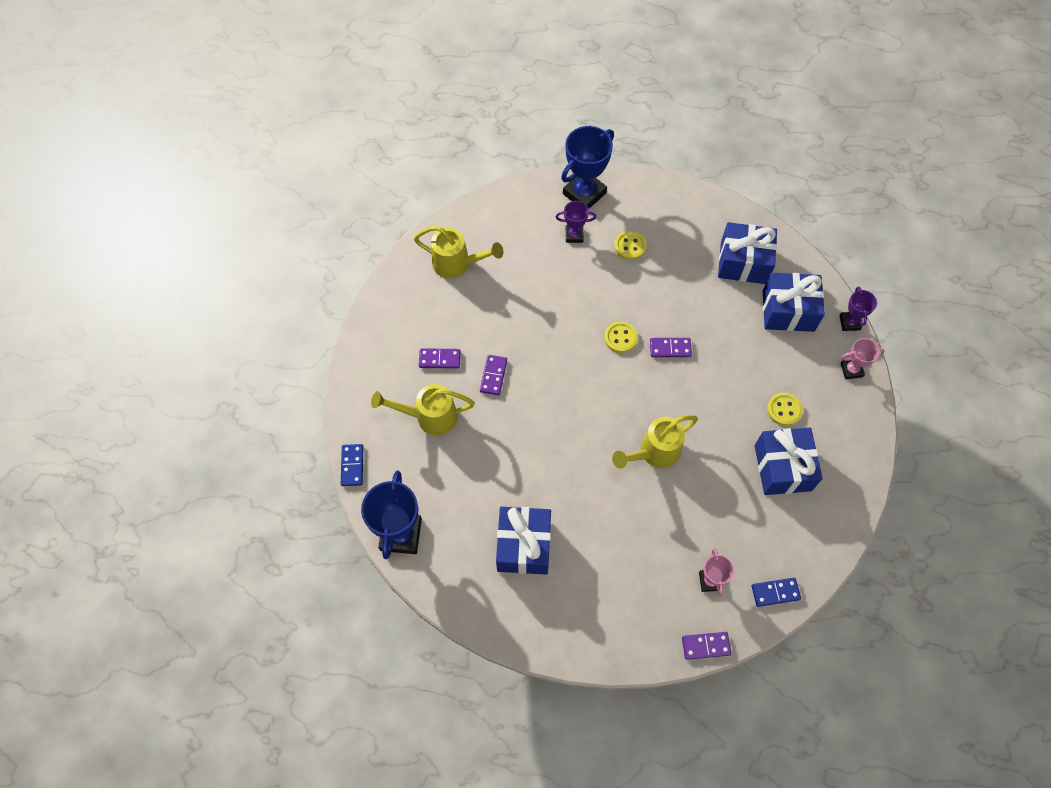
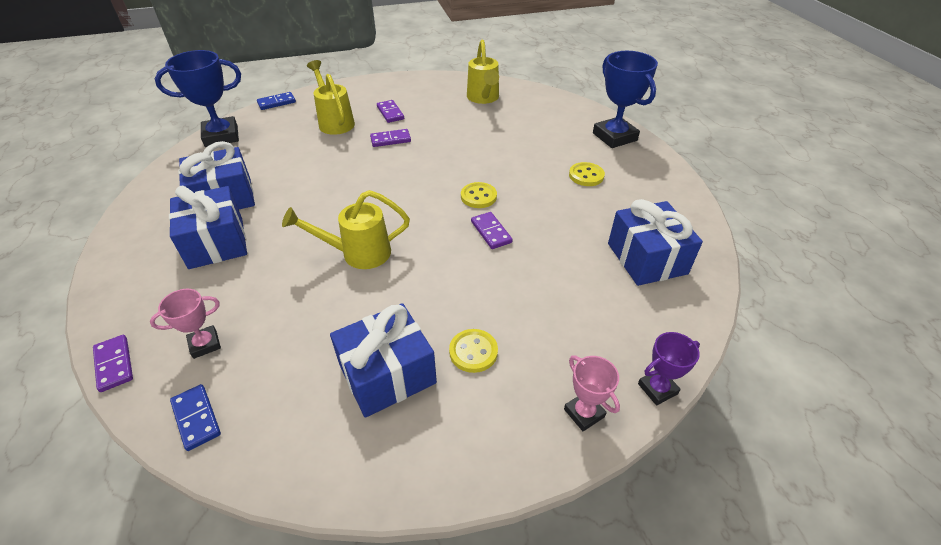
camera: 65 degrees right, 20 degrees down
purple trophy [556,201,596,243] -> none
blue trophy [561,126,614,209] -> blue trophy turned 45 degrees clockwise [593,51,658,148]
yellow watering can [612,415,698,469] -> yellow watering can turned 45 degrees counterclockwise [282,190,410,269]
blue gift [763,273,825,332] -> blue gift moved to [169,186,247,269]

